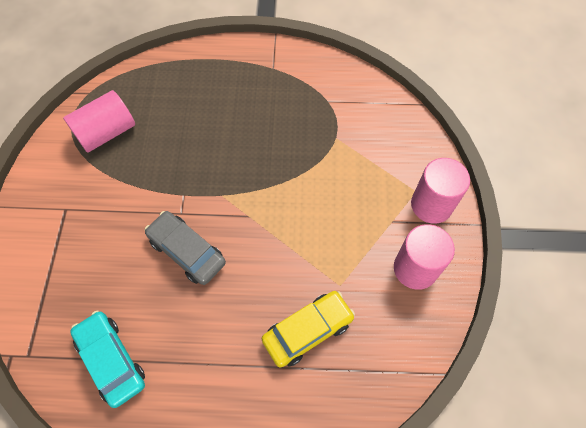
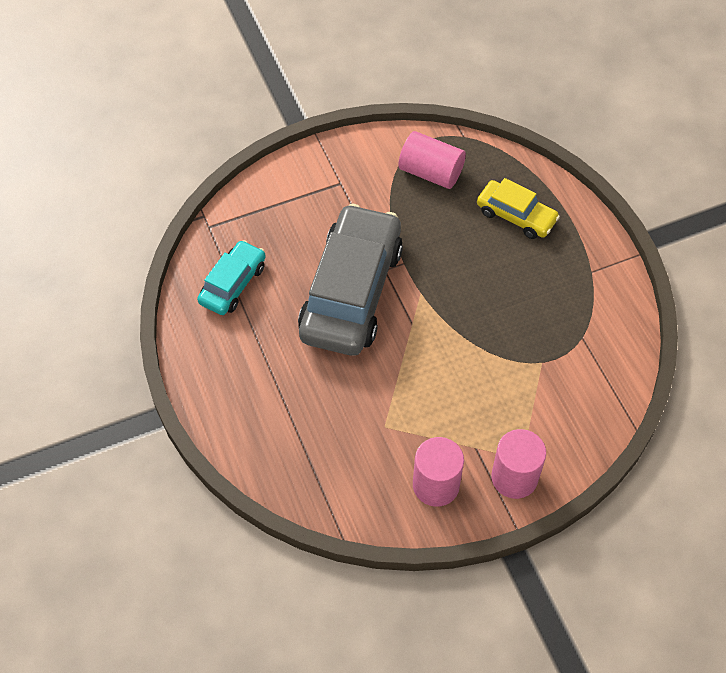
camera: 65 degrees right, 5 degrees down
grey car [145,211,226,285] -> grey car [298,203,403,356], size x1.95
yellow car [262,291,355,368] -> yellow car moved to [477,178,560,239]

